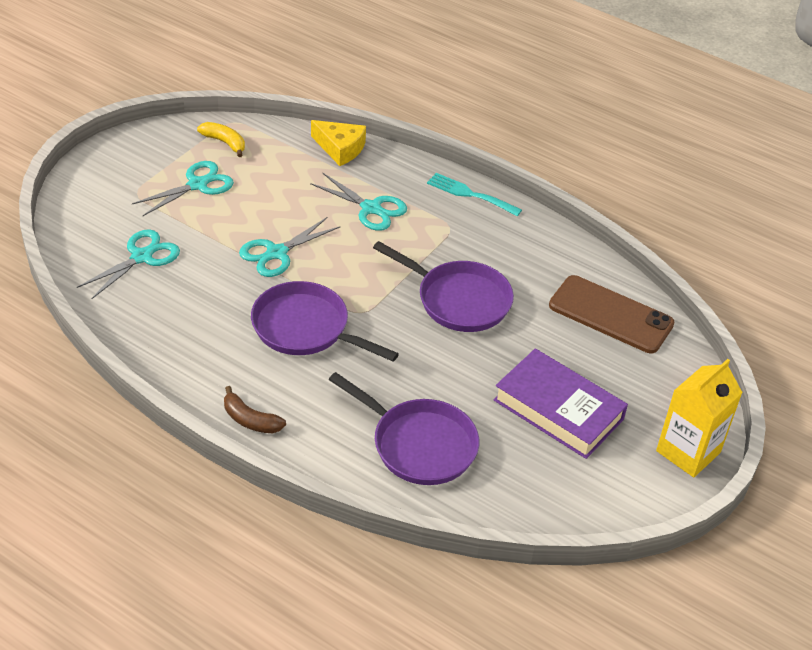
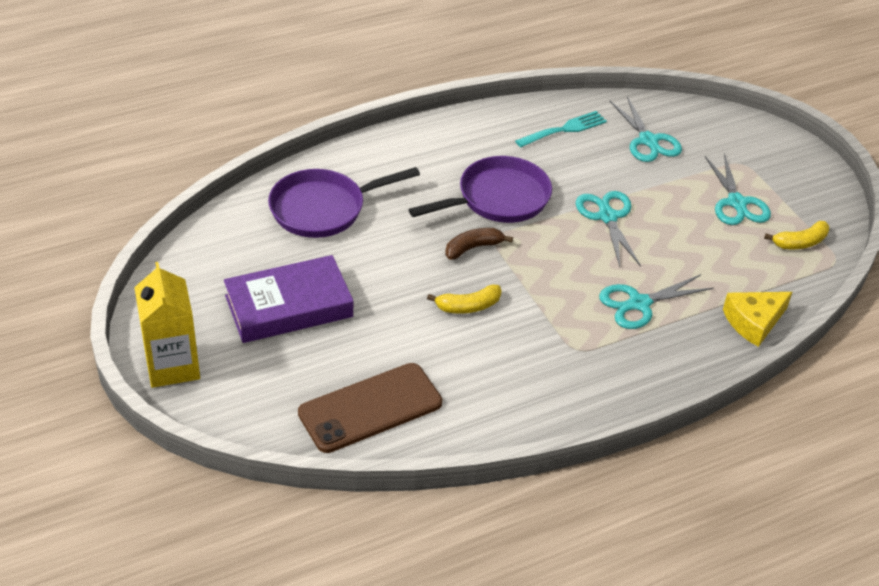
camera: 120 degrees right, 0 degrees up
brown banana [224,386,286,433] -> brown banana moved to [445,228,513,260]
purple pan [373,241,514,332] -> yellow banana [427,285,502,314]
turquoise fork [427,173,522,216] -> turquoise fork moved to [515,111,607,147]

